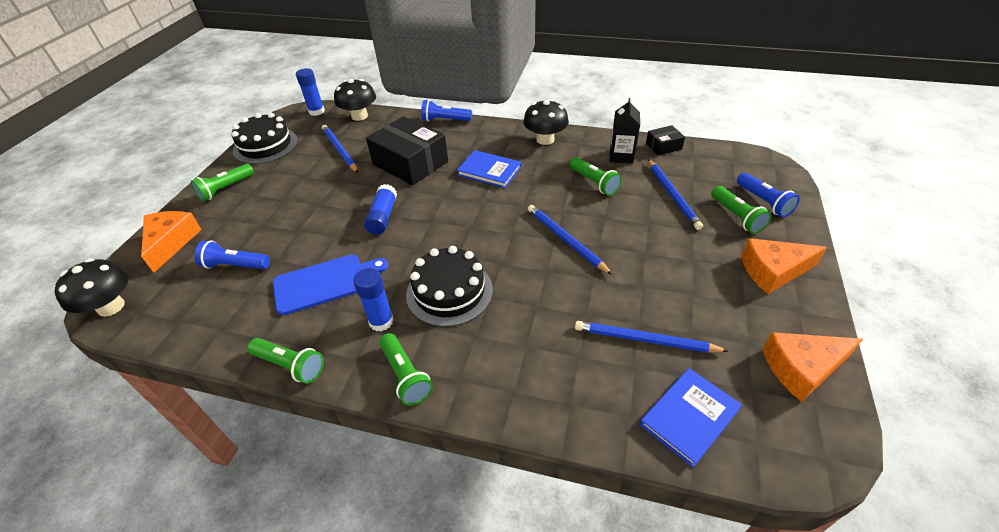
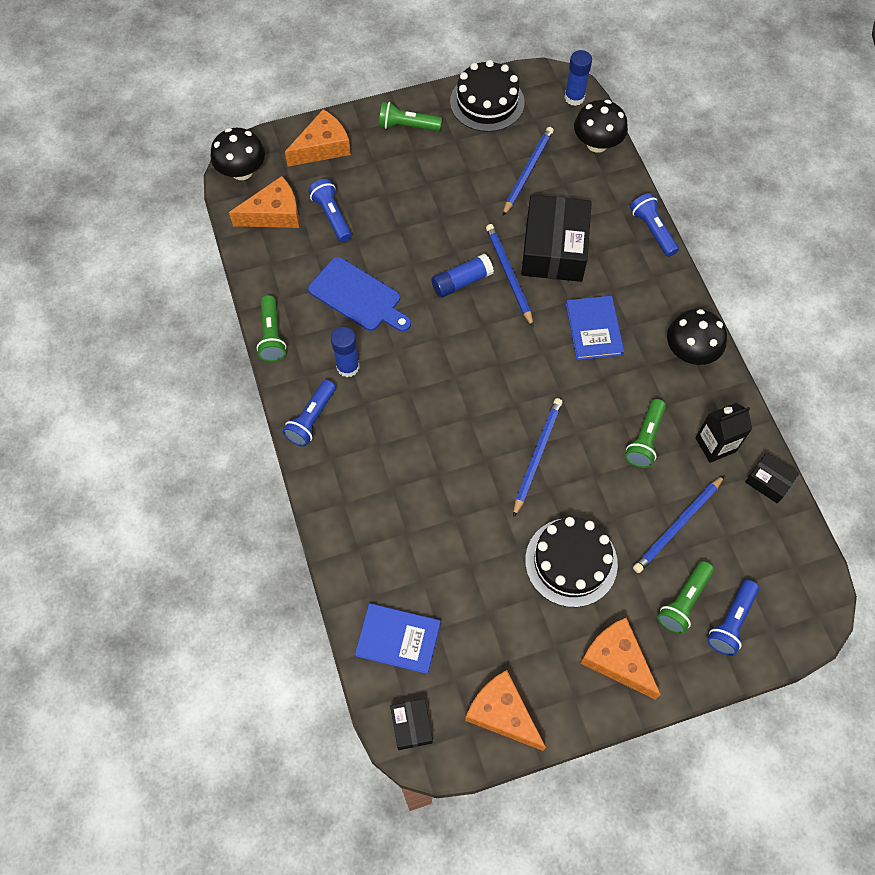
camera: 55 degrees right, 20 degrees up
green flashlight [379,333,433,405] -> blue flashlight [282,380,336,447]
black cake [406,246,493,327] -> black cake moved to [525,517,618,607]
blue pencil [575,321,728,353] -> blue pencil moved to [486,224,533,327]
none -> orange cheese [229,176,299,228]
none -> black box [390,699,433,750]

